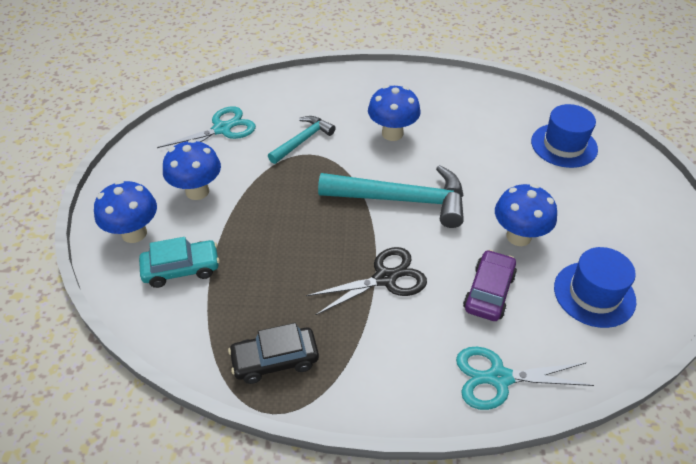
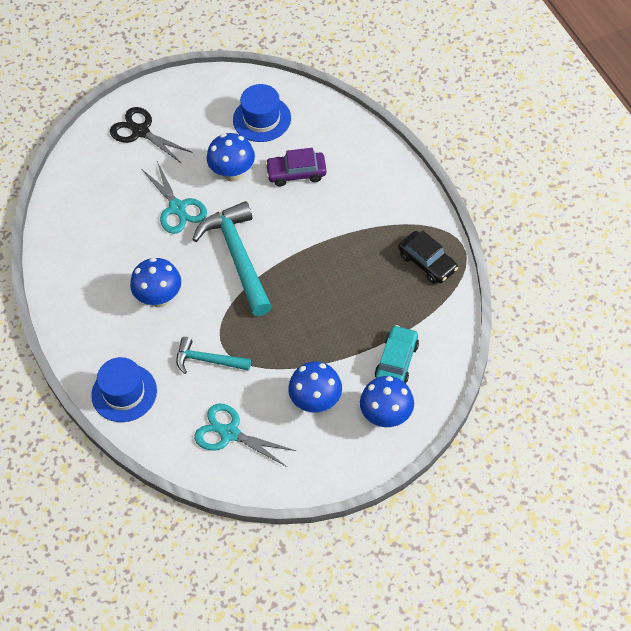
camera: 115 degrees left, 10 degrees up
turquoise car [139,237,220,288] -> turquoise car turned 60 degrees clockwise [375,325,419,383]
black scissors [306,247,427,315] -> black scissors moved to [110,107,193,164]
turquoise scissors [456,347,594,410] -> turquoise scissors moved to [142,162,207,234]
blue hat [531,104,598,168] -> blue hat moved to [91,357,157,422]

